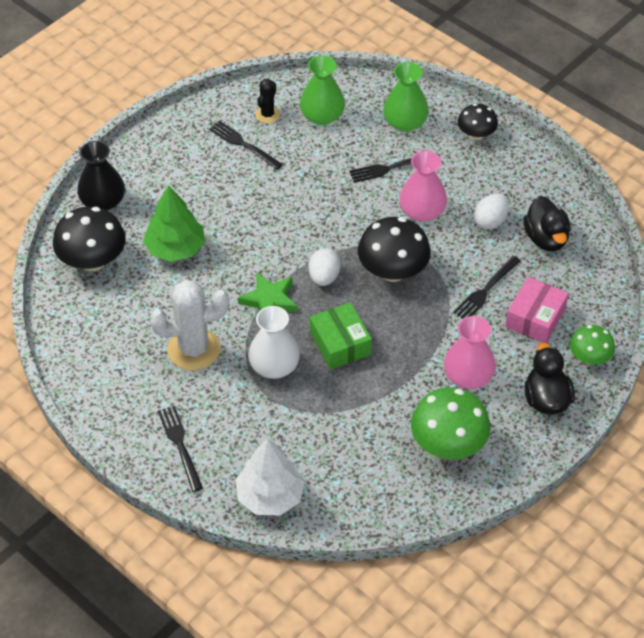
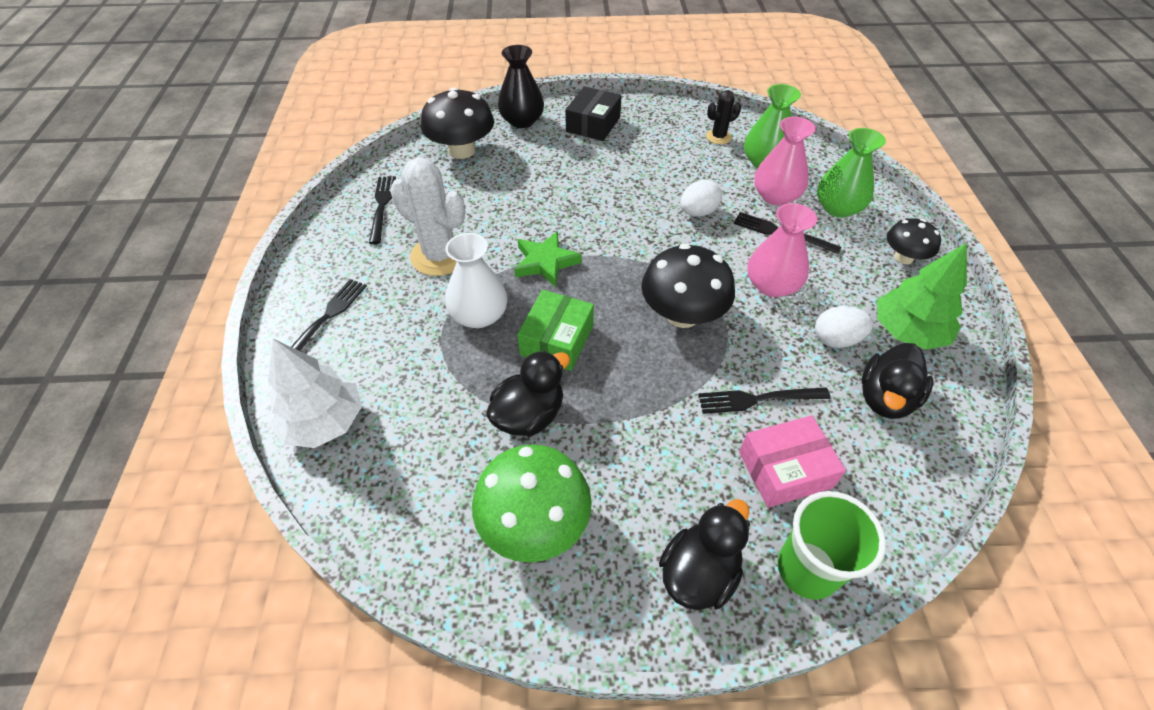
camera: 45 degrees right, 0 degrees up
green tree [143,185,205,262] -> green tree moved to [877,243,967,350]
black fork [209,121,283,170] -> black fork moved to [369,176,396,244]
white egg [308,248,341,286] -> white egg moved to [680,180,722,217]
pink vase [444,316,496,389] -> pink vase moved to [754,117,816,206]
green mushroom [570,325,615,365] -> green cup [778,491,886,600]
none -> black duck [486,350,570,436]
none -> black box [565,86,622,141]

